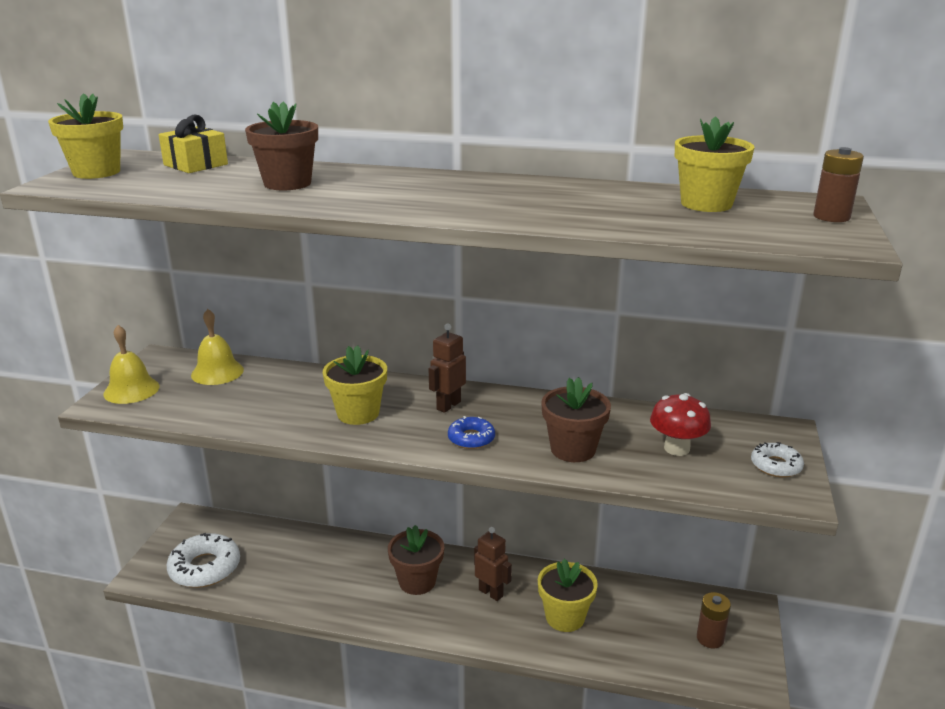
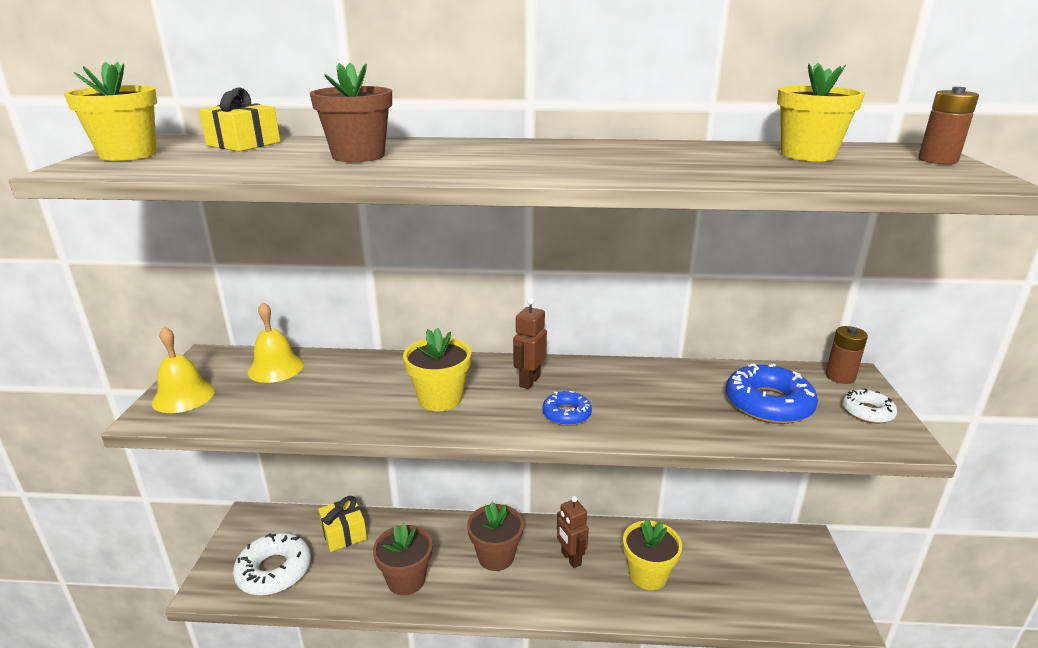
camera: 10 degrees left, 0 degrees up
brown robot [474,527,512,601] -> brown robot turned 150 degrees counterclockwise [557,496,589,568]
brown flower pot [541,377,611,462] -> brown flower pot moved to [373,523,433,595]
red mushroom [650,393,711,456] -> blue donut [726,363,818,424]
brown battery [697,592,731,648] -> brown battery moved to [826,326,868,384]
none -> yellow gift [318,496,367,552]

